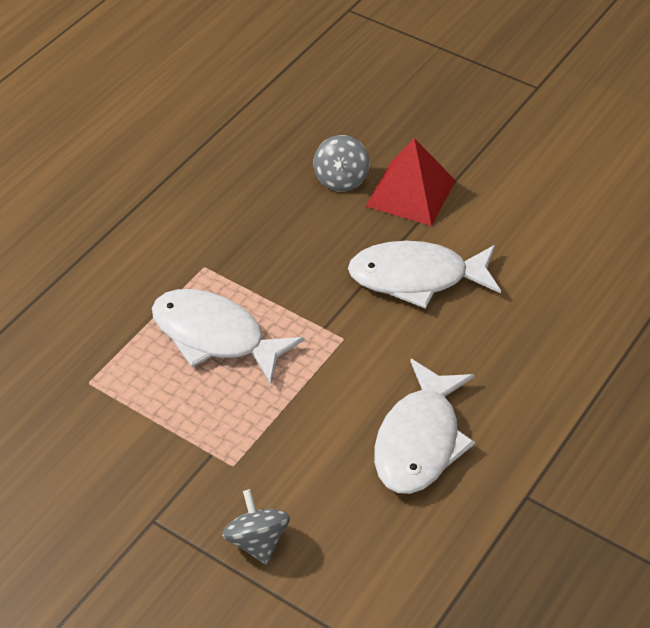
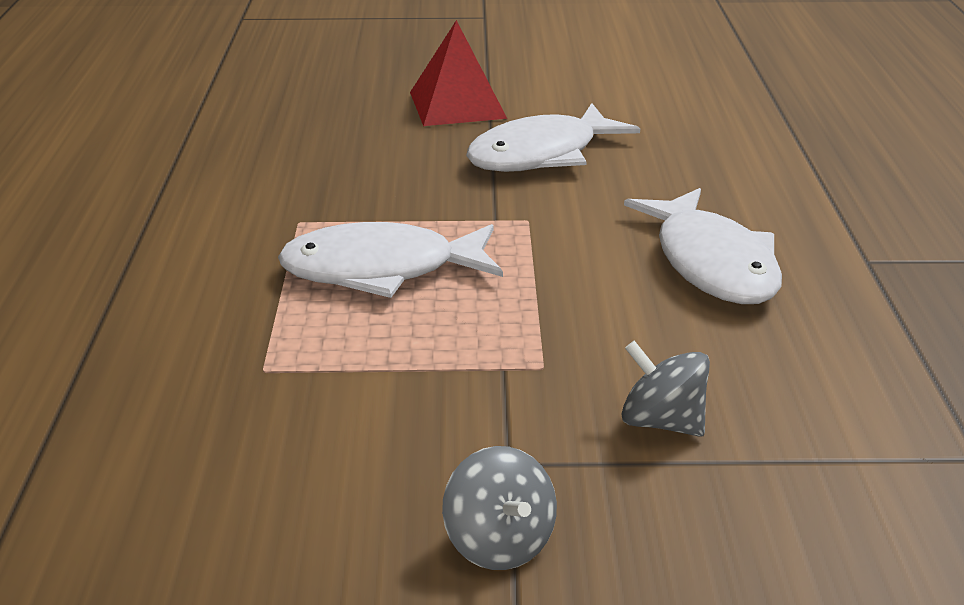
camera: 35 degrees left, 15 degrees down
grey spinning top [314,135,369,192] -> grey spinning top moved to [442,446,557,570]

